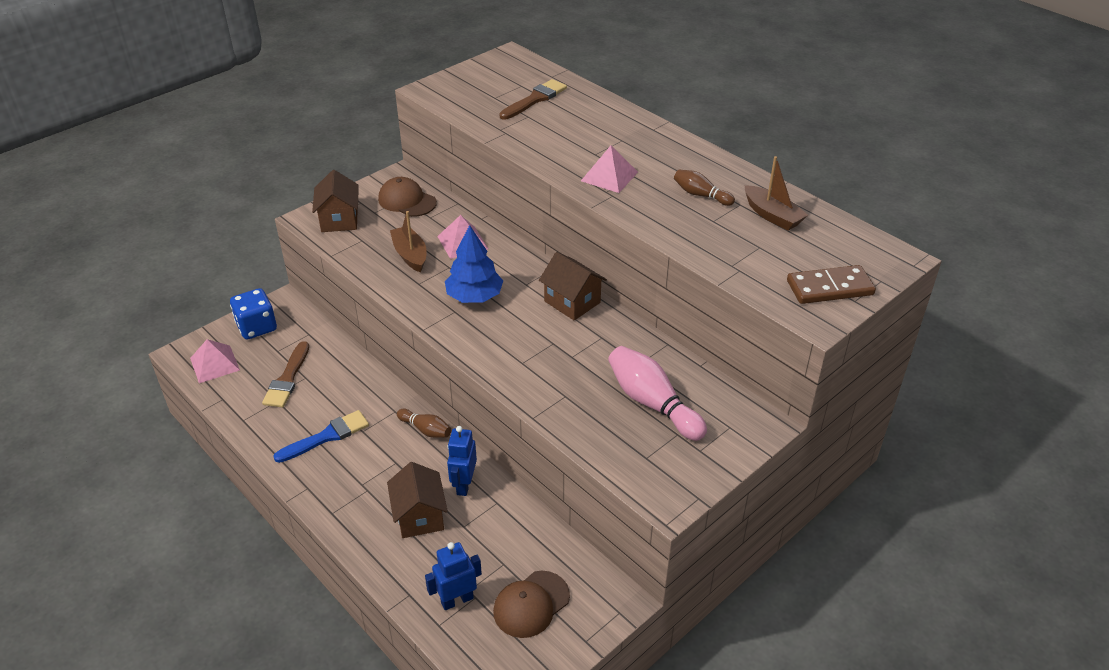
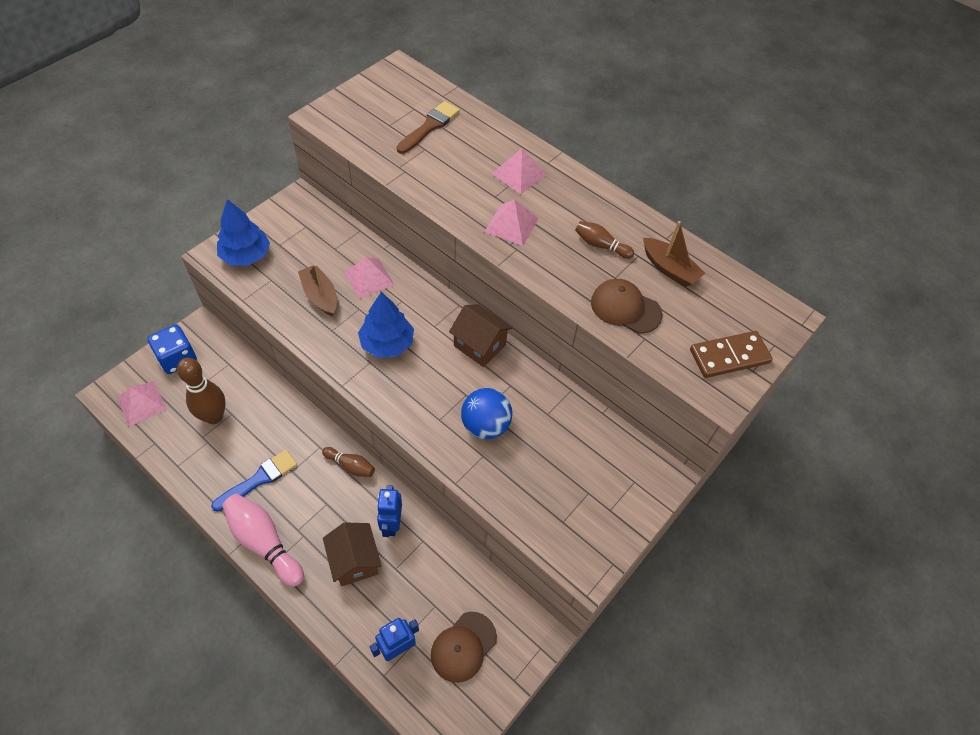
camera: 10 degrees left, 15 degrees up
brown brush [262,341,309,408] -> brown bowling pin [177,358,226,424]
brown house [312,170,359,232] -> blue tree [217,199,270,265]
brown cap [378,177,437,217] -> brown cap moved to [591,279,662,334]
pink bowling pin [608,346,707,441] -> pink bowling pin moved to [222,494,304,587]
none -> blue ball [461,388,512,439]
none -> pink pyramid [492,148,547,194]

